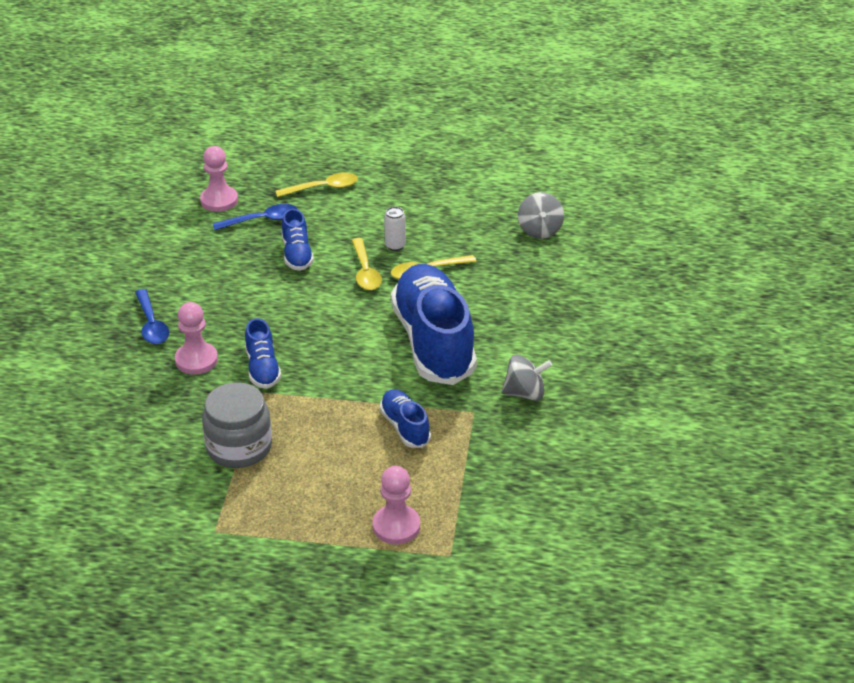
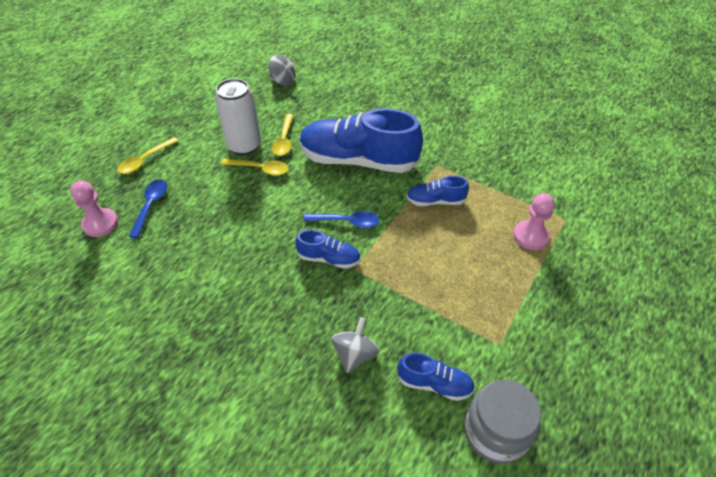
camera: 65 degrees left, 10 degrees up
blue spoon [135,289,169,344] -> blue spoon moved to [303,211,380,228]
pink pawn [175,302,218,375] -> none
grey jar [202,382,272,468] -> grey jar moved to [465,379,541,464]
yellow spoon [275,172,358,197] -> yellow spoon turned 150 degrees counterclockwise [117,137,179,174]
blue shoe [282,209,314,271] -> blue shoe moved to [397,353,475,401]
white can [384,207,406,251] -> white can [215,79,261,155], size x2.14
grey spinning top [501,355,552,401] -> grey spinning top moved to [331,317,379,373]

